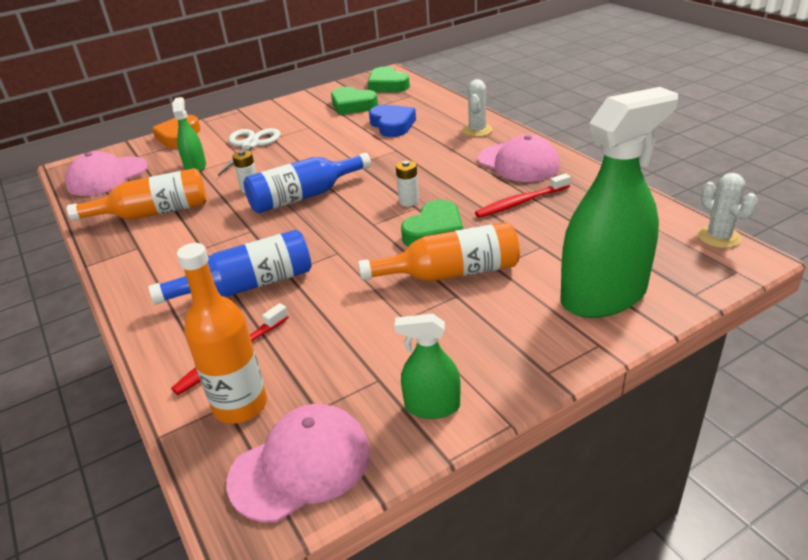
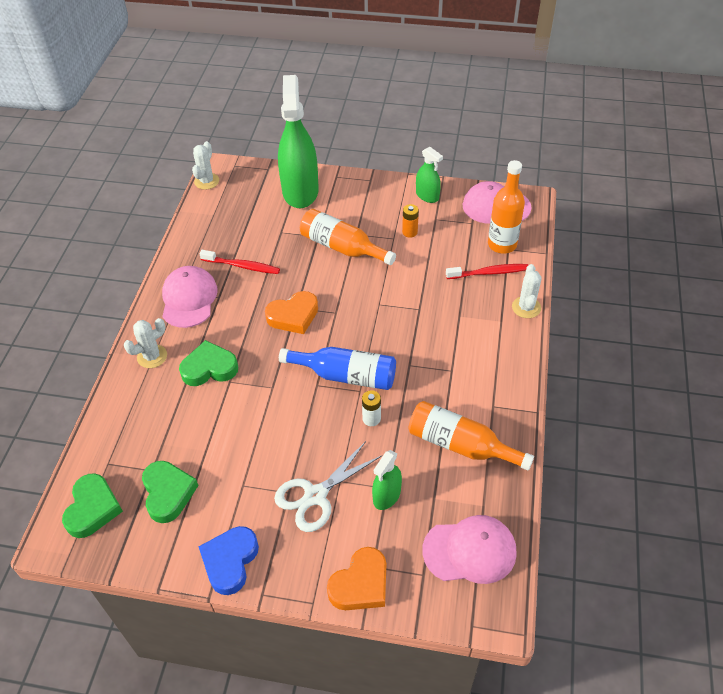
camera: 140 degrees left, 15 degrees up
blue bottle [148,230,311,305] -> none
blue heart [369,105,416,137] -> blue heart moved to [199,526,259,595]
white battery [396,161,419,206] -> orange heart [265,291,318,334]
green heart [401,200,463,247] -> green heart moved to [179,340,238,386]
green spray bottle [560,87,678,318] -> green spray bottle turned 75 degrees clockwise [278,75,319,208]
none -> orange battery [402,204,419,238]
none -> white cactus [512,264,542,318]

